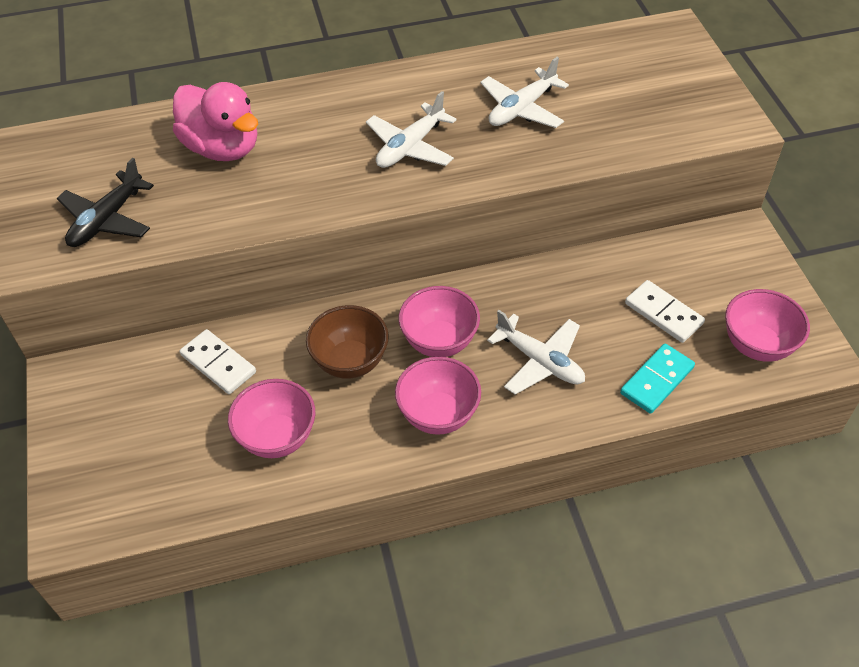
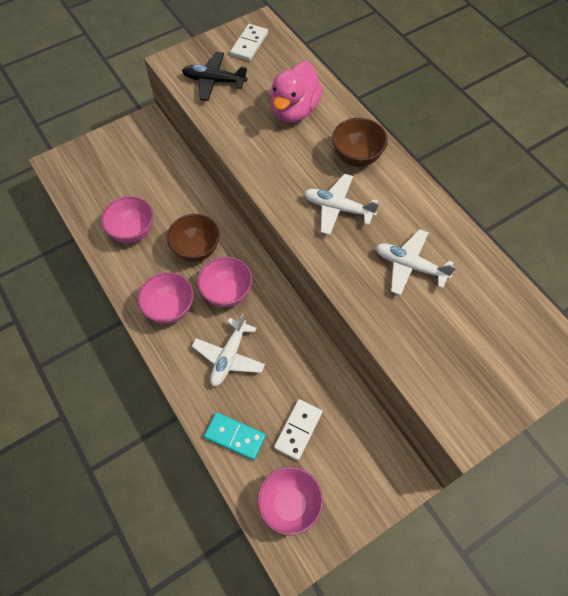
camera: 70 degrees right, 10 degrees up
white domino [180,329,256,394] -> white domino moved to [230,24,268,61]
none -> brown bowl [332,118,388,167]

